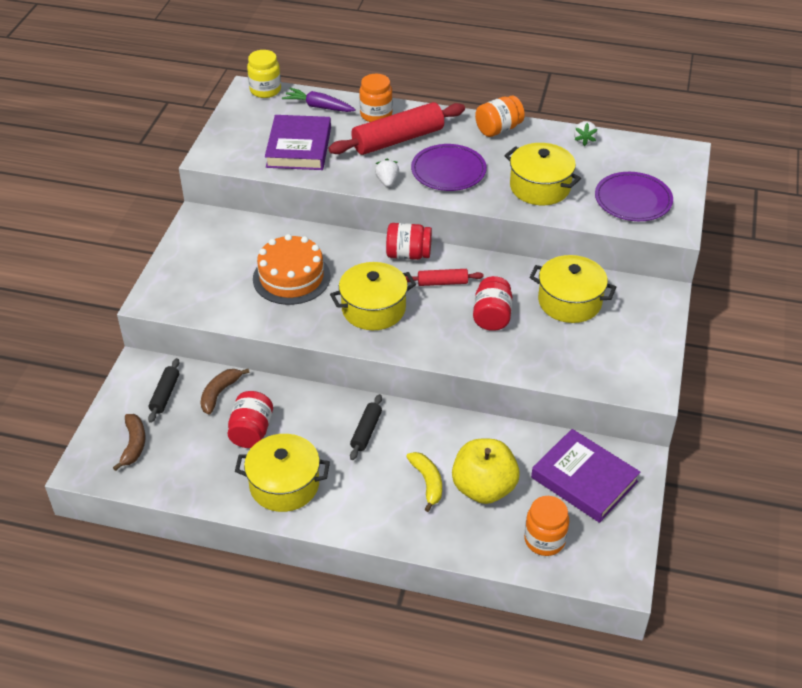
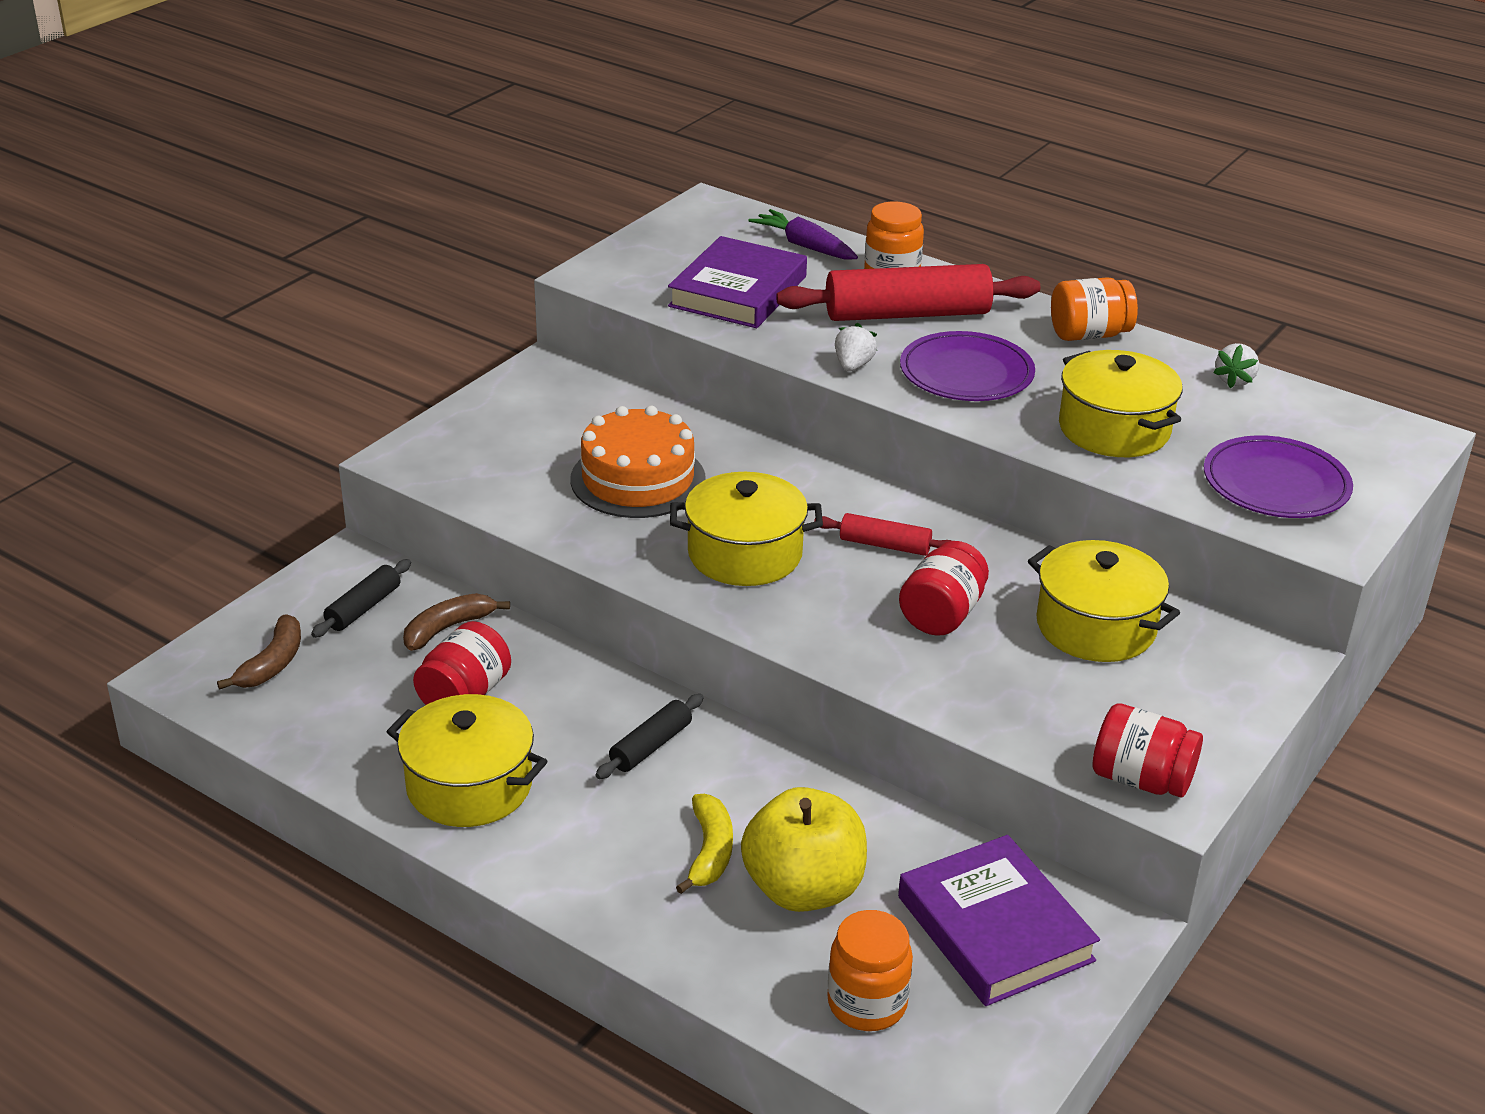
camera: 20 degrees right, 10 degrees down
yellow jar [247,50,281,98] -> none
red jar [386,223,432,260] -> red jar moved to [1092,703,1203,798]

